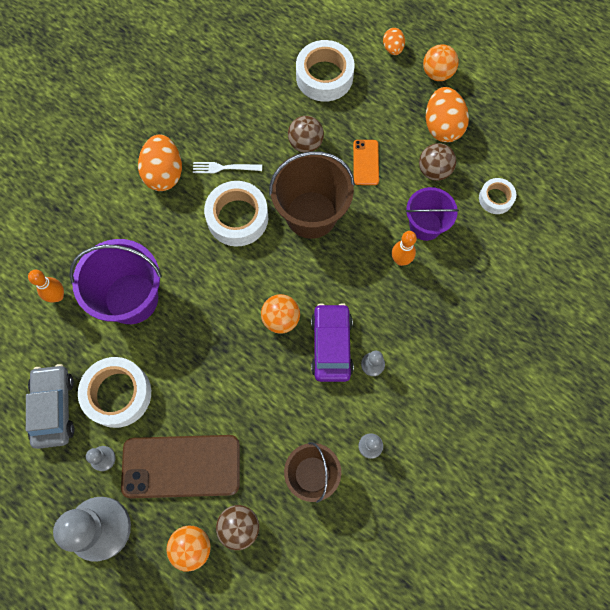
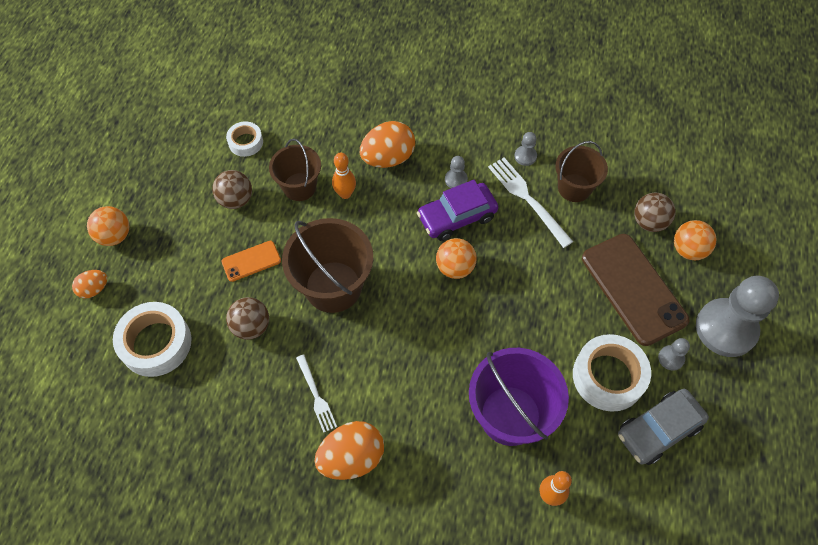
camera: 115 degrees left, 10 degrees down
white tape [204,181,268,246] -> none
purple bucket [405,187,459,241] -> brown bucket [269,139,321,201]
orange egg [426,87,469,142] -> orange egg moved to [360,121,415,168]
none -> white fork [488,158,573,248]

